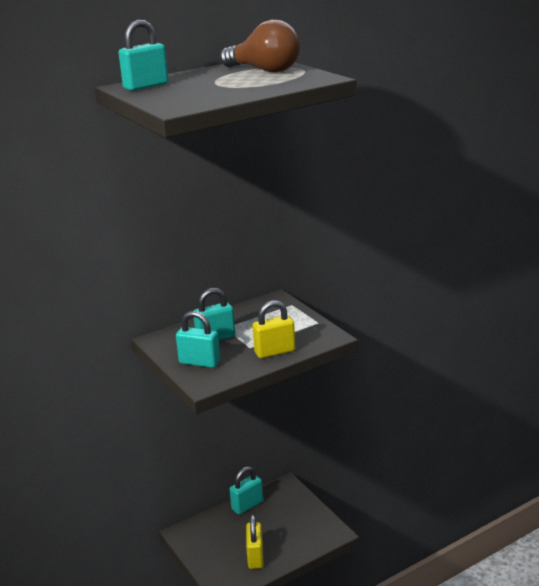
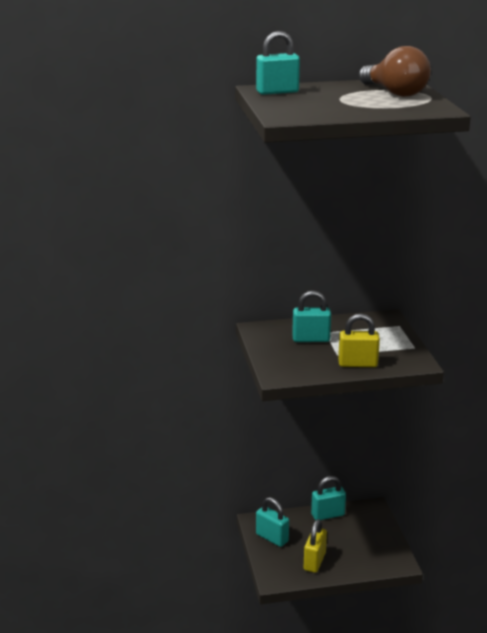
camera: 20 degrees right, 0 degrees up
turquoise padlock [176,311,220,368] -> turquoise padlock moved to [256,497,289,547]

